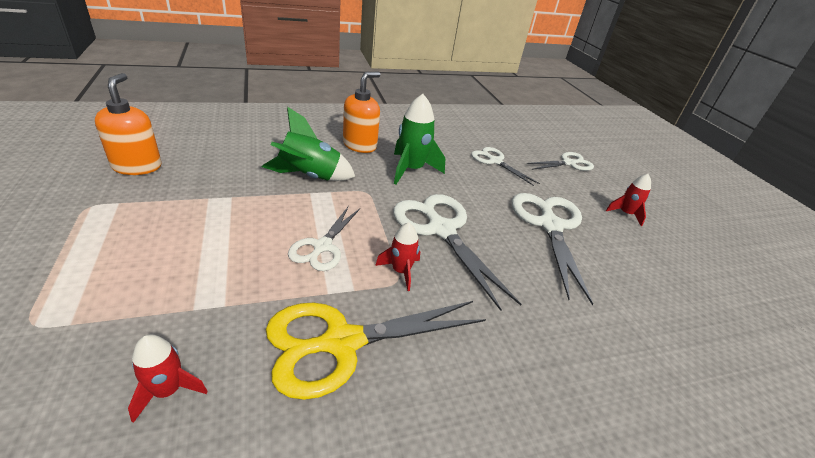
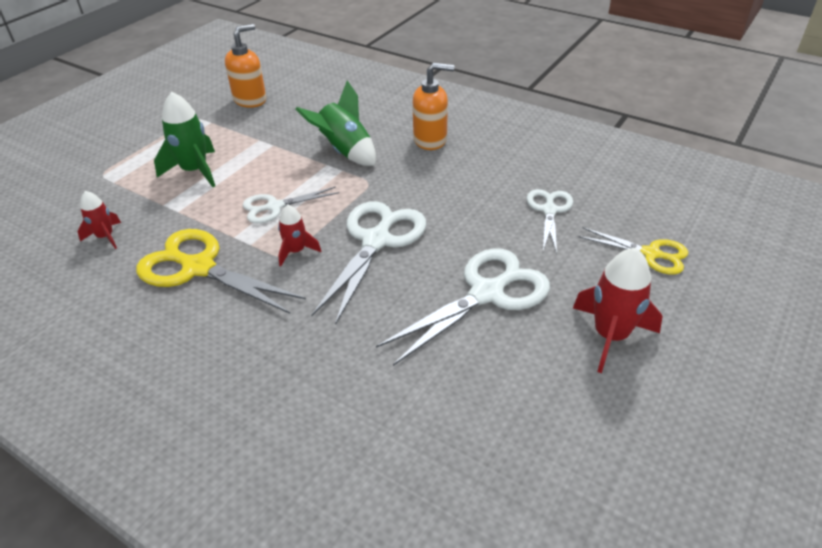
camera: 55 degrees right, 5 degrees up
green rocket [394,94,445,184] -> green rocket moved to [154,92,215,187]
white scissors [526,152,594,171] -> yellow scissors [578,228,688,275]
red rocket [606,174,651,226] -> red rocket [573,248,663,373], size x1.72

